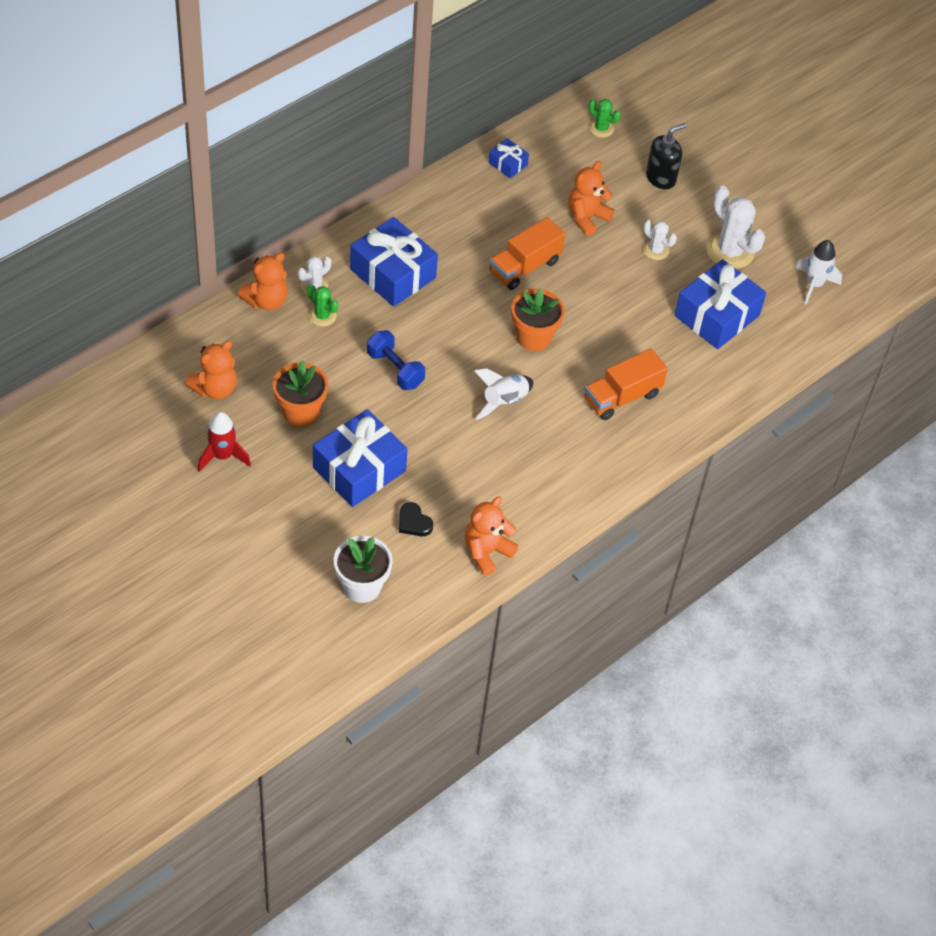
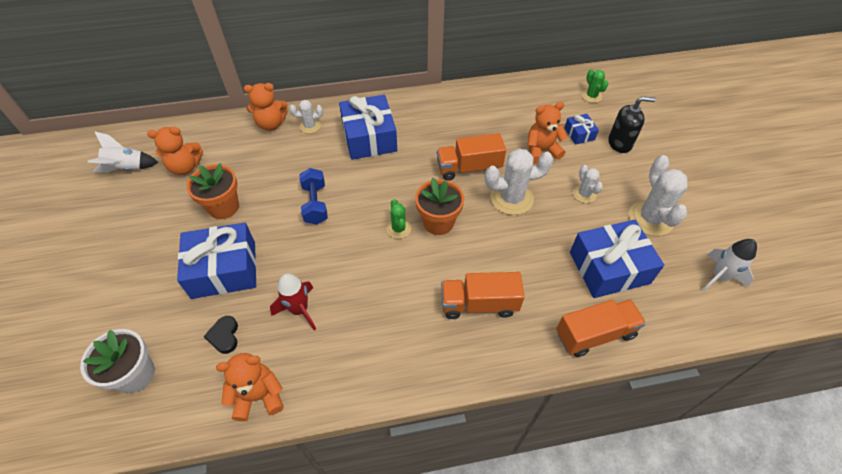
camera: 35 degrees right, 0 degrees up
red rocket [198,412,251,472] -> red rocket moved to [270,273,316,331]
green cactus [307,285,338,327] -> green cactus moved to [387,199,411,239]
white rocket [474,368,533,420] -> white rocket moved to [88,131,158,172]
blue gift [488,138,529,178] -> blue gift moved to [564,114,599,145]
none -> white cactus [485,149,553,215]
none -> orange truck [556,299,646,357]

